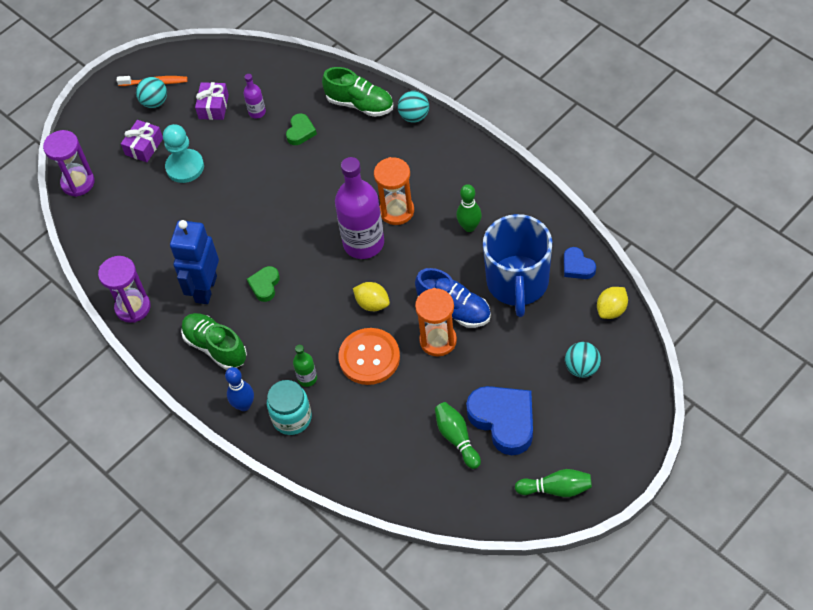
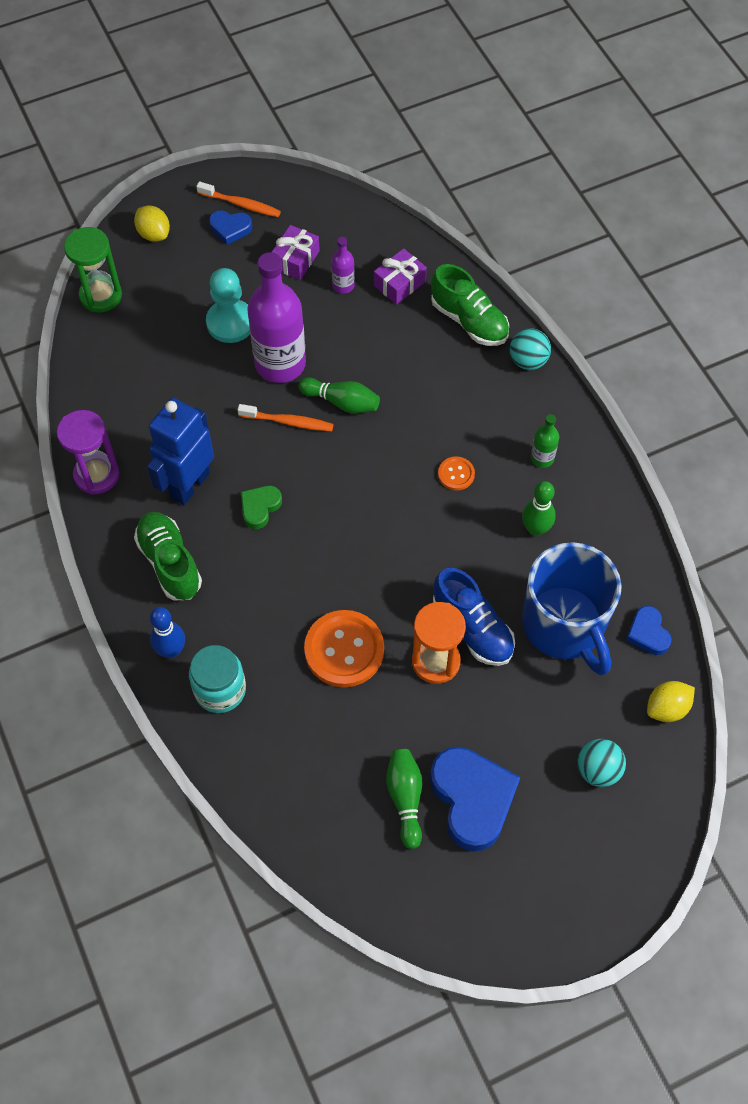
camera: 15 degrees right, 5 degrees up
purple hourglass [43,130,95,197] -> green hourglass [64,227,122,312]
purple gift [121,120,163,162] -> purple gift moved to [374,248,427,305]
turquoise ball [136,77,167,108] -> blue heart [209,210,252,245]
green heart [286,113,317,145] -> none
green bottle [293,345,317,387] -> green bottle moved to [531,414,559,468]
purple bottle [335,157,384,259] -> purple bottle moved to [247,252,306,383]
yellow lemon [353,282,390,311] -> yellow lemon moved to [134,206,170,242]
orange hourglass [374,157,414,225] -> orange button [438,456,475,490]
blue mug [483,214,552,317] -> blue mug turned 45 degrees counterclockwise [522,542,622,676]
green bowling pin [515,469,592,497] -> green bowling pin moved to [298,377,380,413]
none -> orange toothbrush [238,404,334,431]

